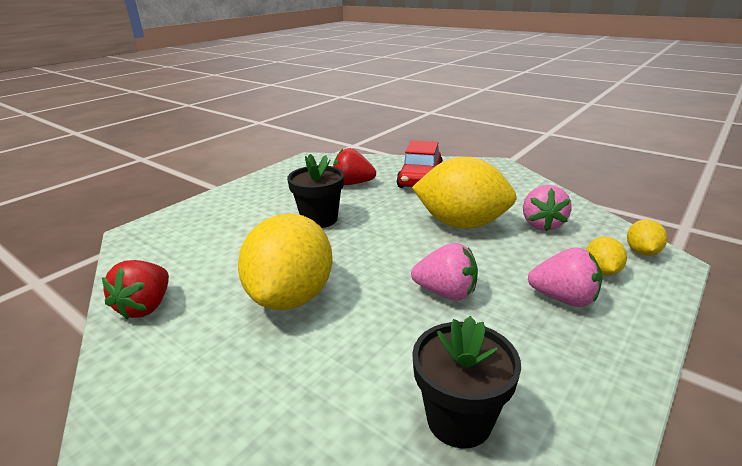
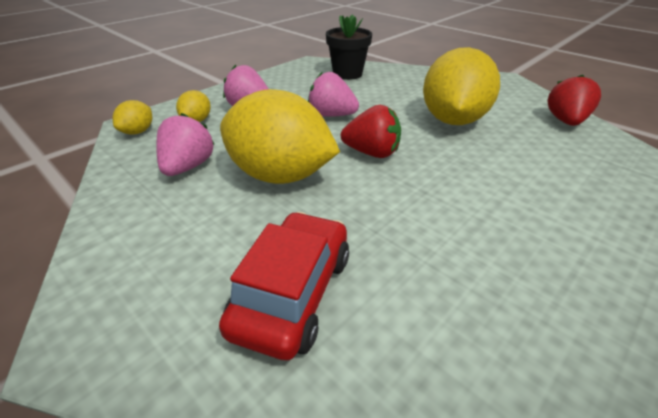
camera: 175 degrees left, 10 degrees up
black flower pot [287,154,344,228] -> none
red strawberry [333,148,376,185] -> red strawberry moved to [341,105,401,158]

